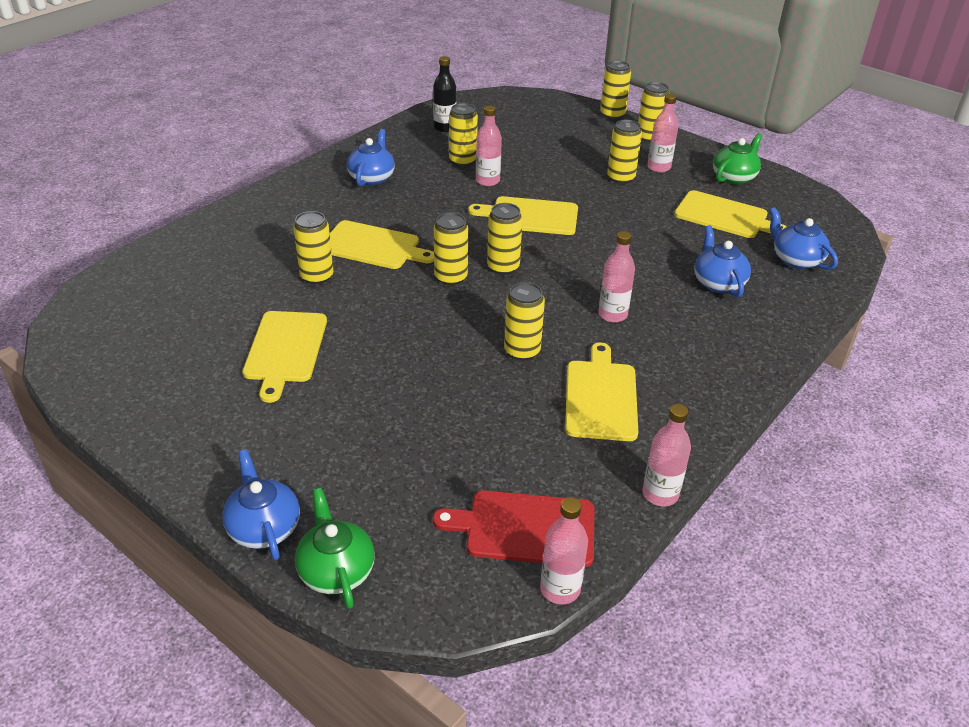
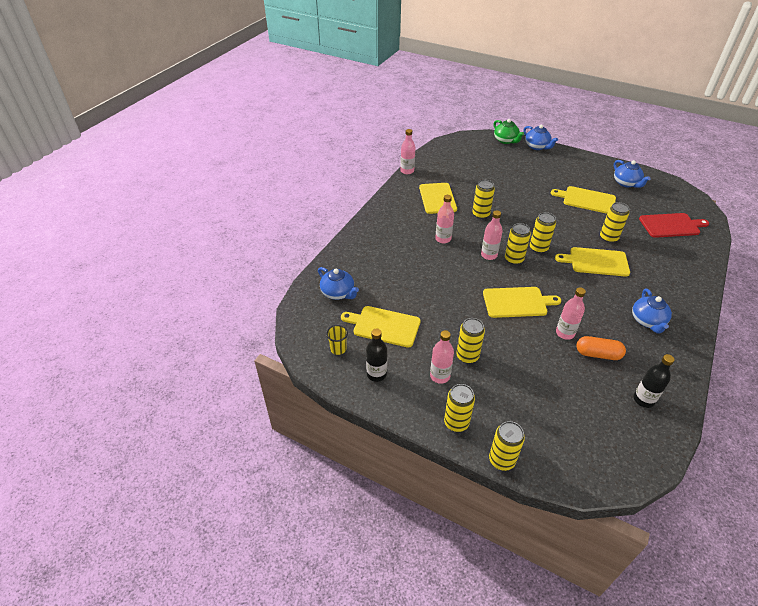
camera: 170 degrees right, 5 degrees up
yellow cutting board [243,311,327,403] -> yellow cutting board turned 60 degrees counterclockwise [551,186,616,214]
red cutting board [433,490,595,567] -> red cutting board moved to [639,213,709,238]
yellow can [449,103,478,166] -> orange capsule [576,336,626,360]
pink bottle [540,497,588,605] -> pink bottle moved to [481,210,503,260]
blue teapot [695,225,751,298] -> blue teapot moved to [614,160,651,188]
green teapot [713,133,763,185] -> black bottle [366,329,387,382]
none -> yellow cup [326,325,348,355]

